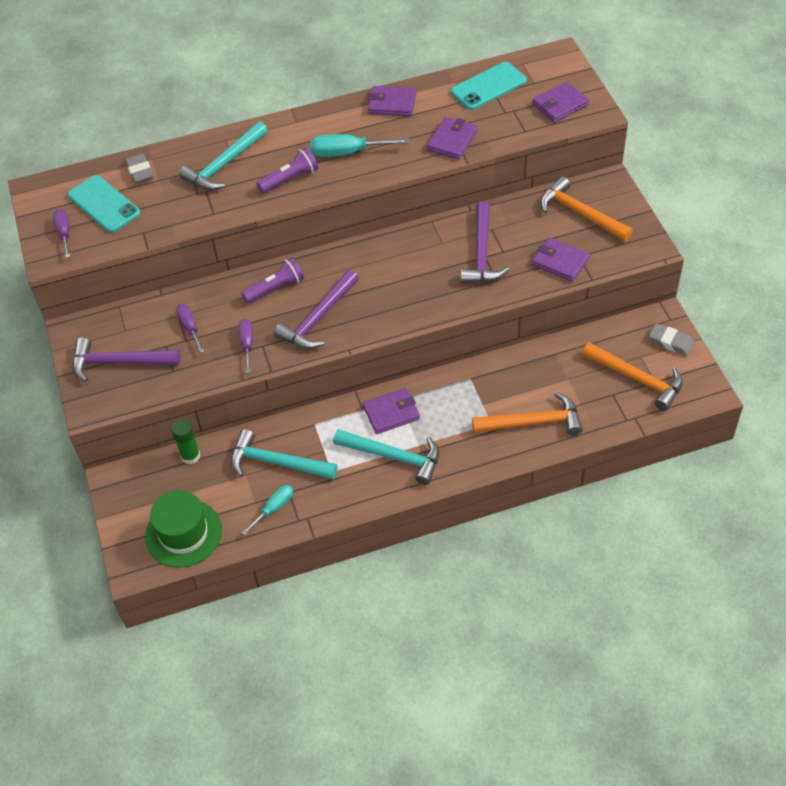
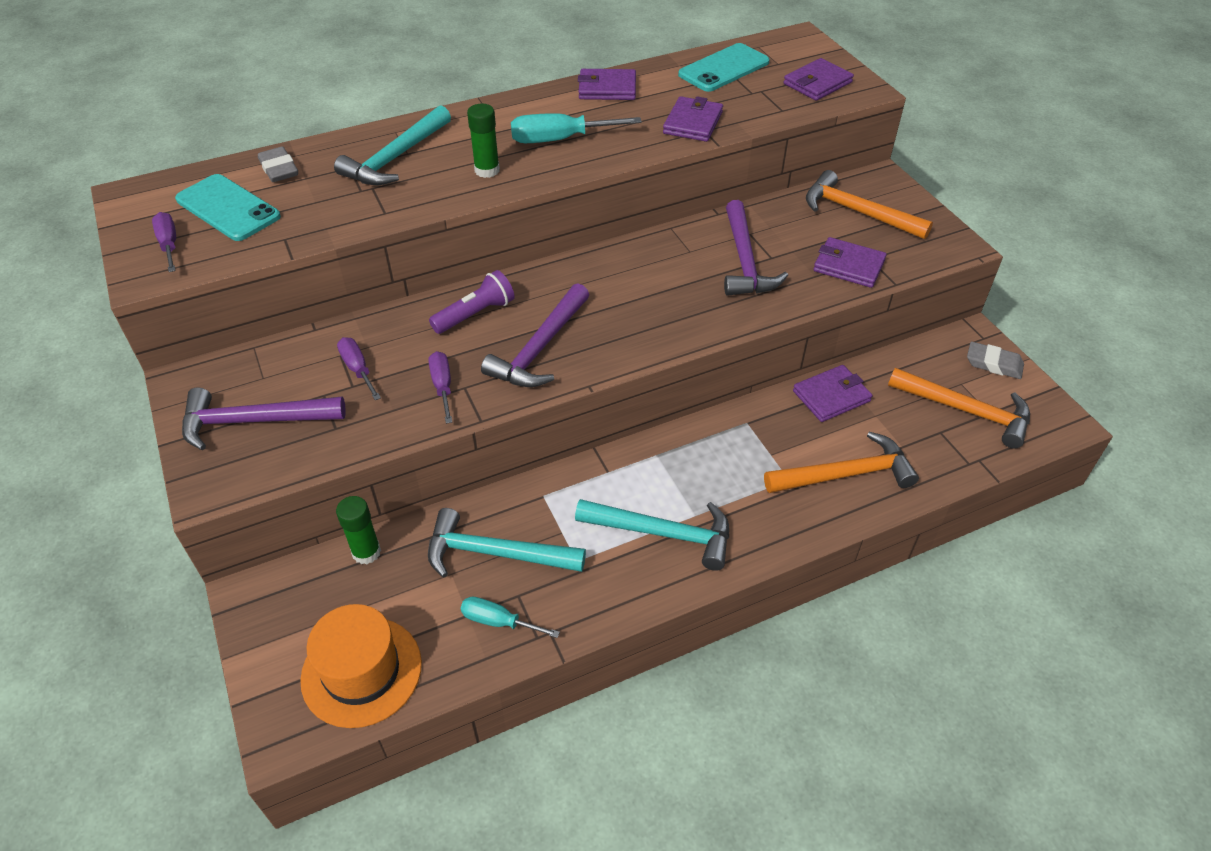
camera: 10 degrees left, 5 degrees down
green hat [145,490,222,568] -> orange hat [300,604,422,728]
turquoise screwdriver [242,485,293,535] -> turquoise screwdriver turned 105 degrees counterclockwise [461,597,560,638]
purple flashlight [257,148,318,194] -> green glue stick [467,104,500,178]
purple wallet [363,388,420,434] -> purple wallet moved to [793,365,872,422]

